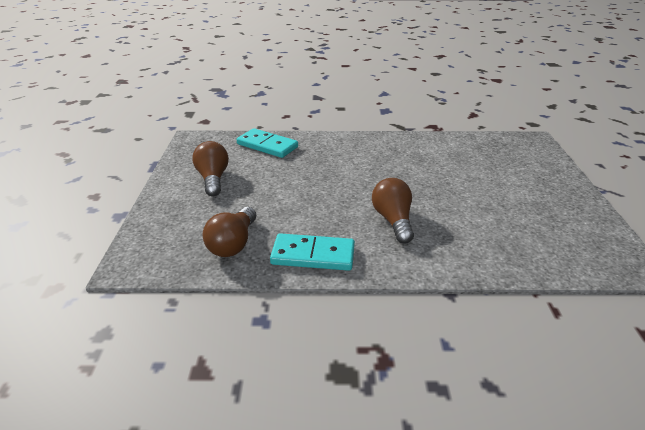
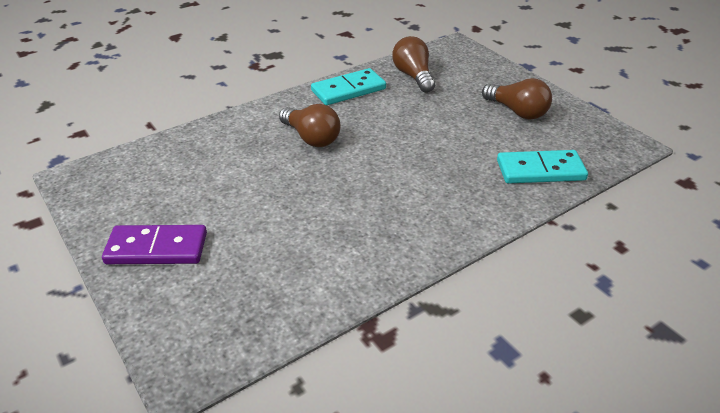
camera: 145 degrees right, 5 degrees up
none -> purple domino [102,225,207,264]

